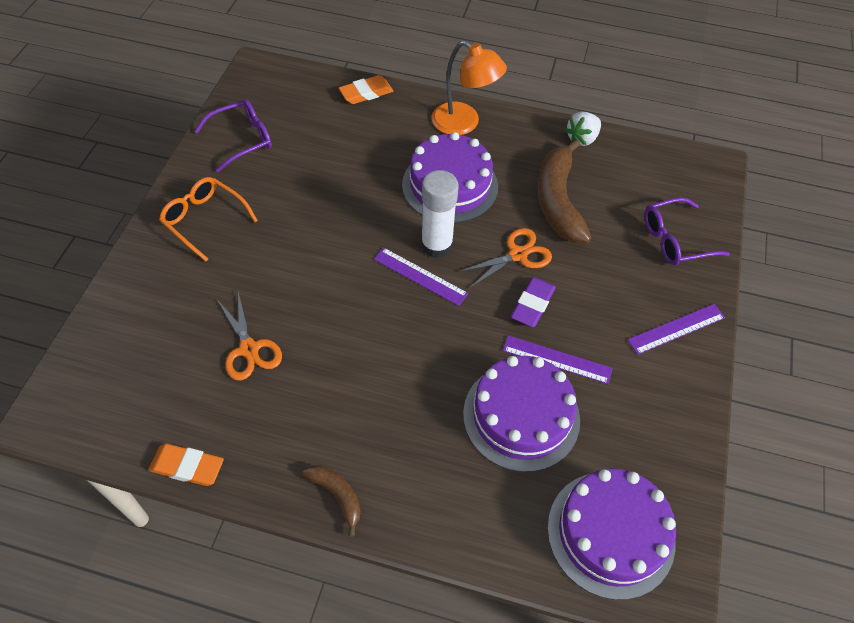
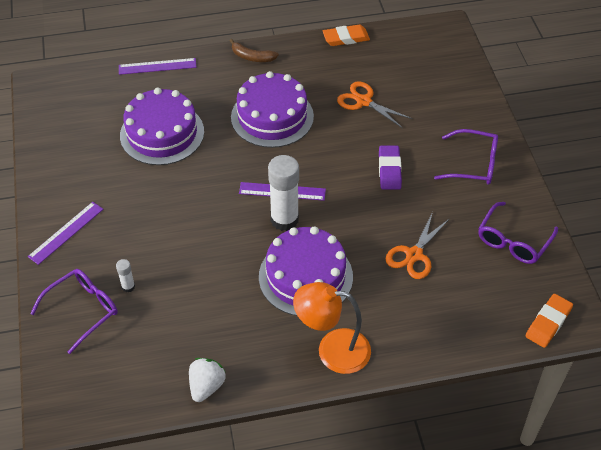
camera: 155 degrees right, 5 degrees down
orange glasses [159,177,258,262] -> purple glasses [434,129,498,185]
orange eraser [339,75,393,104] -> orange eraser moved to [526,294,573,348]
orange scissors [458,228,552,288] -> orange scissors moved to [386,212,450,279]
purple ruler [503,335,613,384] -> purple ruler moved to [119,58,197,75]
purple eraser [511,277,556,327] -> purple eraser moved to [379,145,402,190]
brown banana [538,139,592,243] -> none
purple cake [547,469,676,600] -> purple cake moved to [231,71,314,148]
none -> white glue stick [116,259,135,293]

